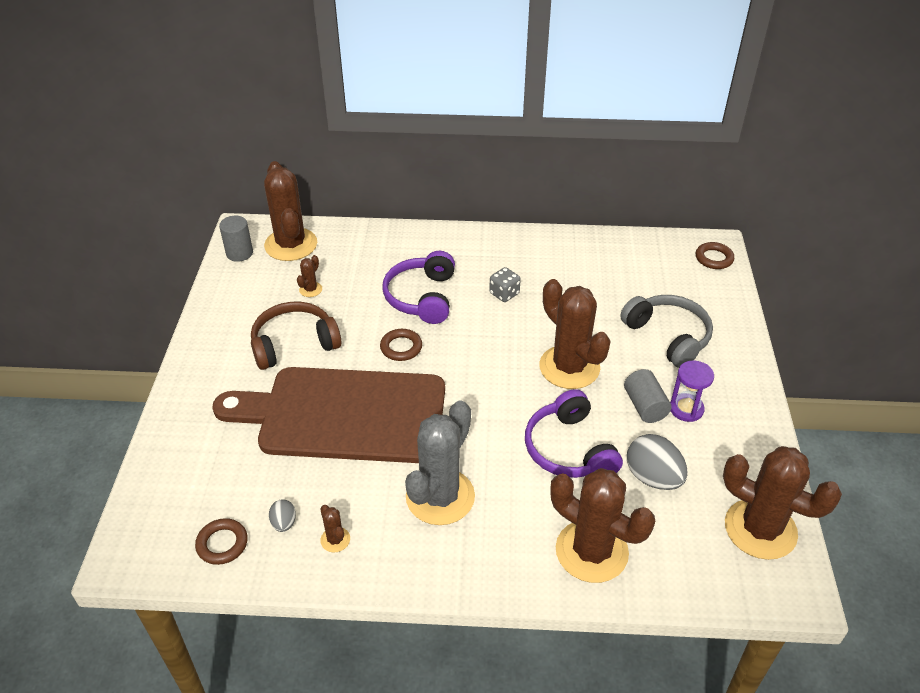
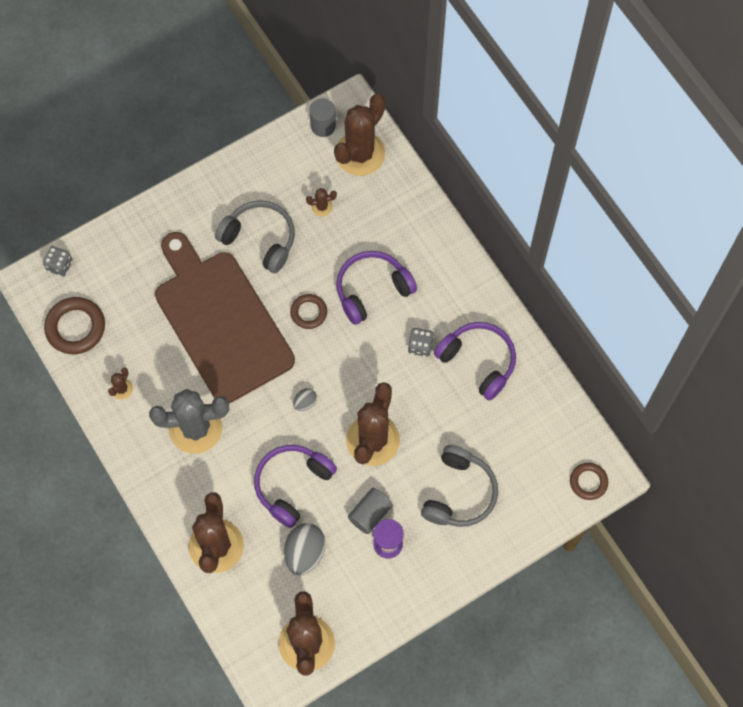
camera: 55 degrees right, 25 degrees up
brown ring [195,518,248,565] -> brown ring [44,297,105,354], size x1.63
brown headphones [251,302,341,370] -> grey headphones [215,200,295,273]
grey egg [269,499,296,532] -> grey egg moved to [293,388,317,411]
none -> grey dice [43,246,73,277]
none -> purple headphones [434,322,516,400]

